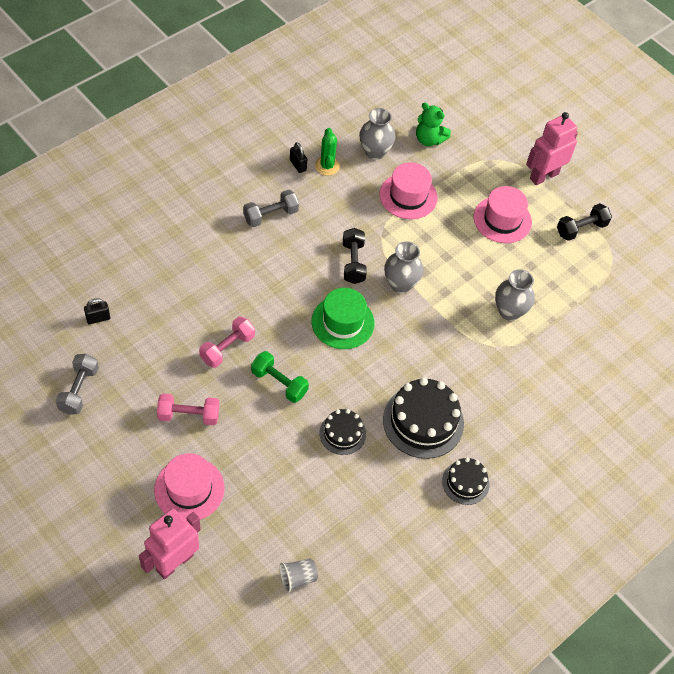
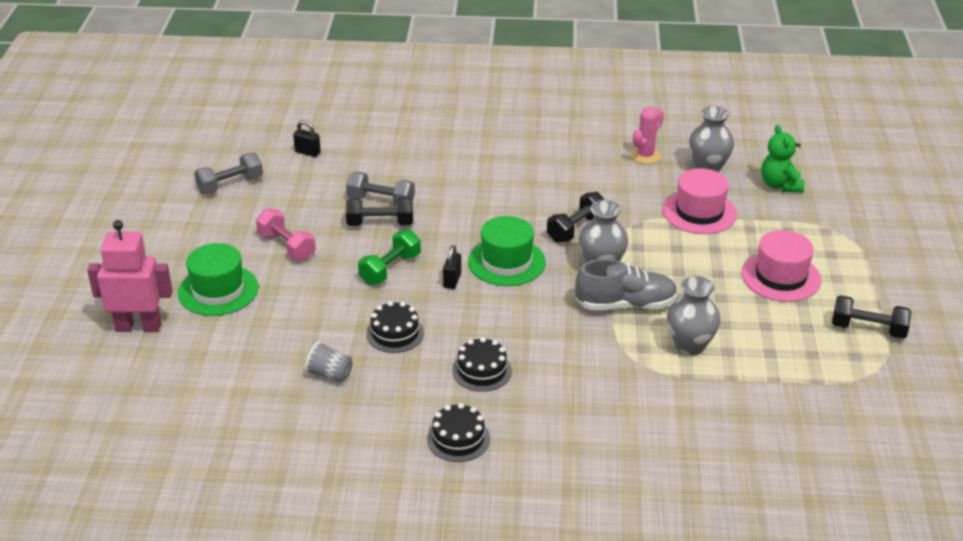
camera: 50 degrees right, 20 degrees down
pink hat [154,453,225,520] -> green hat [178,243,258,316]
pink dumbbell [199,316,255,368] -> black dumbbell [346,197,413,226]
grey dumbbell [243,190,299,227] -> grey dumbbell moved to [346,172,415,206]
green dumbbell [251,351,309,403] -> green dumbbell turned 45 degrees clockwise [358,229,421,285]
grey cup [280,558,318,592] -> grey cup moved to [305,341,353,383]
black padlock [290,142,307,173] -> black padlock moved to [443,245,461,289]
green cactus [315,128,340,176] -> pink cactus [631,107,664,164]
black cake [383,377,464,459] -> black cake [452,337,512,392], size x0.57
pink robot [526,112,578,185] -> none
none -> grey shoe [575,259,678,310]

